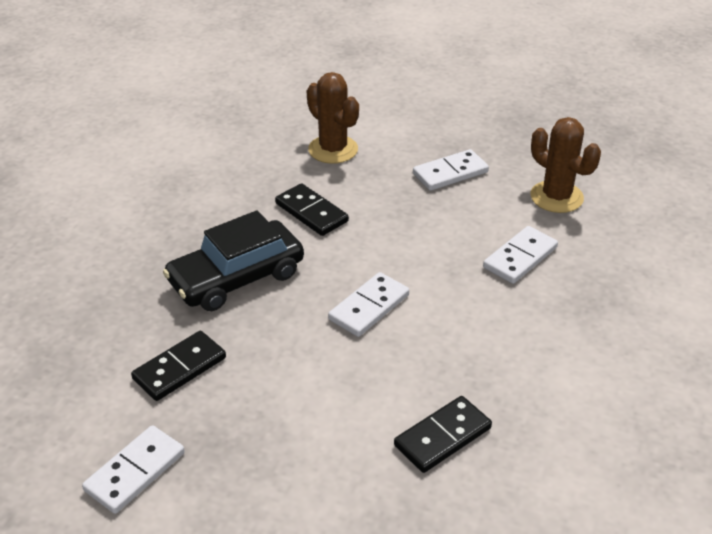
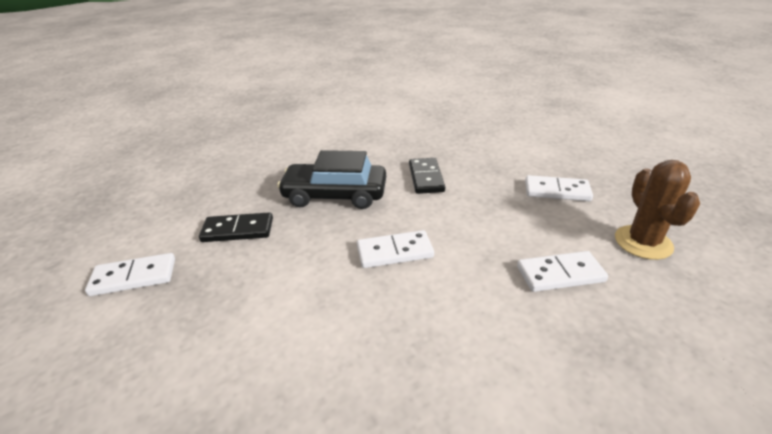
camera: 40 degrees right, 5 degrees down
brown cactus [307,72,359,164] -> none
black domino [394,396,492,473] -> none

